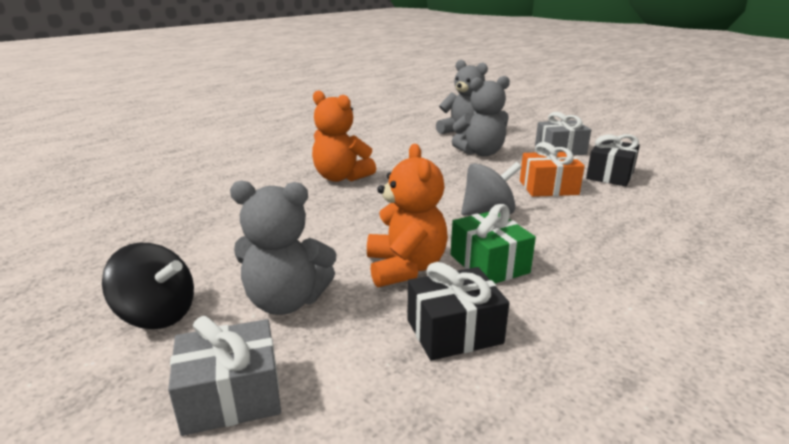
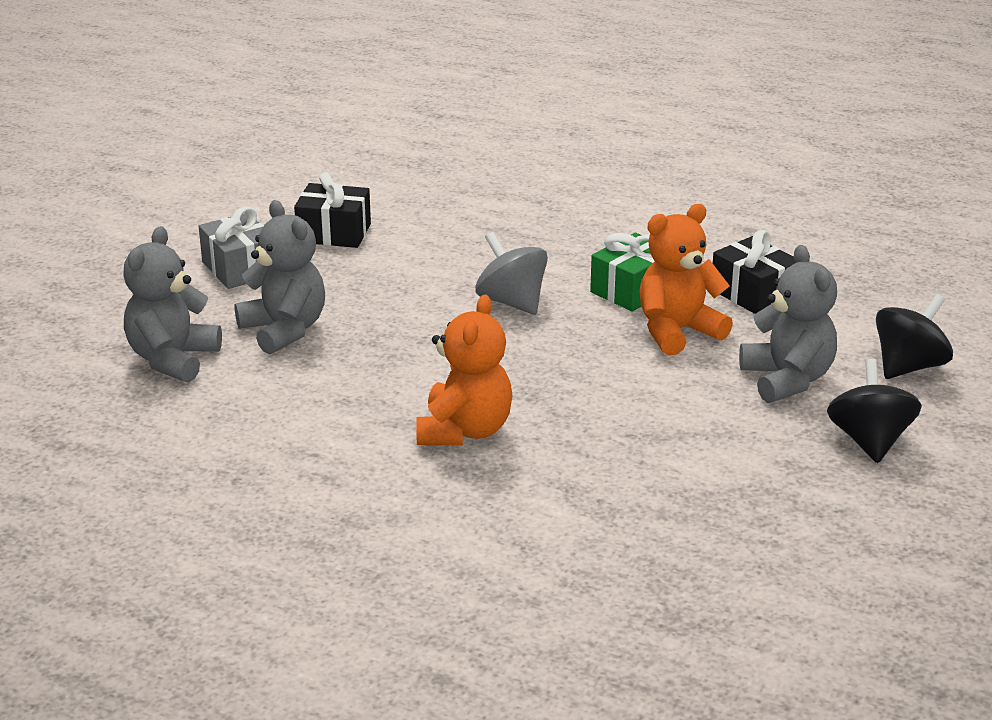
camera: 110 degrees left, 5 degrees up
grey gift [168,316,281,436] -> black spinning top [876,294,953,379]
orange gift [520,142,585,197] -> none

